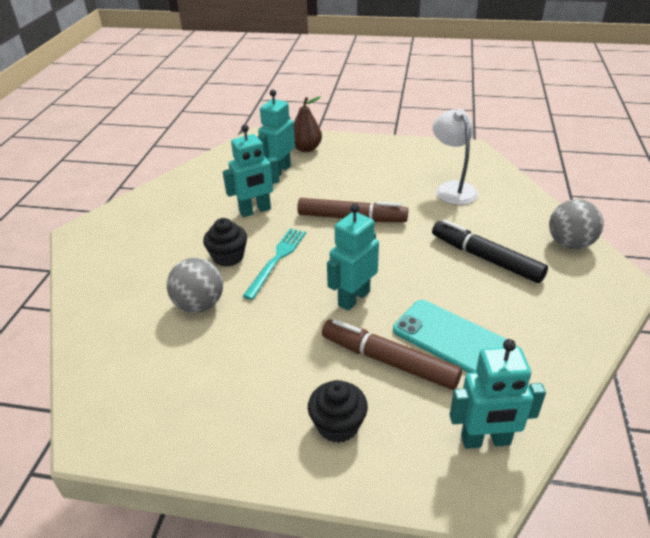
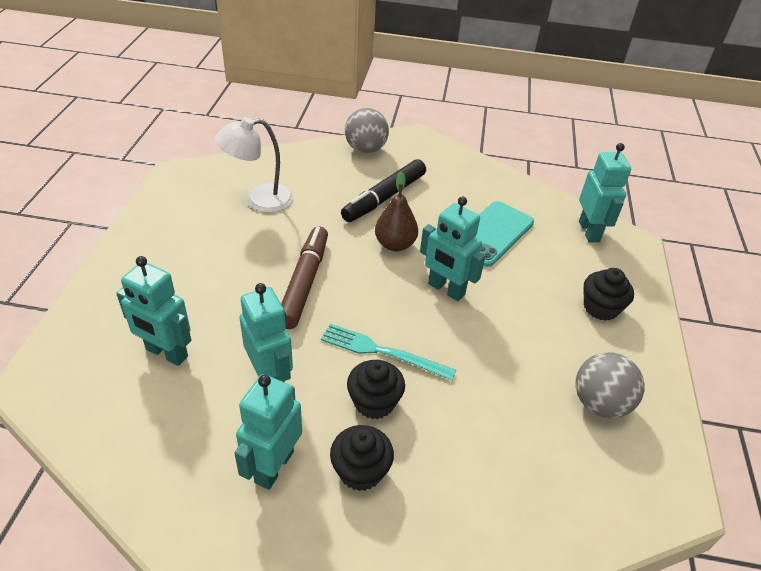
camera: 95 degrees left, 5 degrees up
grey ball [167,258,223,313] -> grey ball moved to [576,352,645,418]
brown pear [294,96,322,152] -> brown pear moved to [375,172,418,251]
brown marker [322,319,462,390] -> none
none -> turquoise robot [234,374,302,490]
none -> black cupcake [330,425,394,491]

